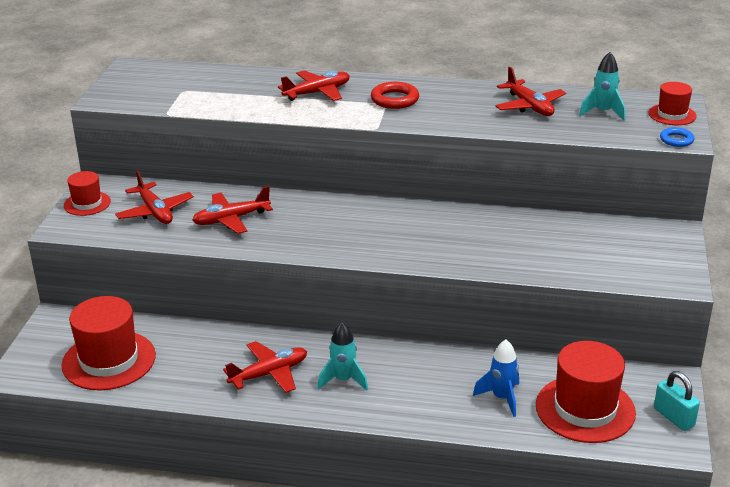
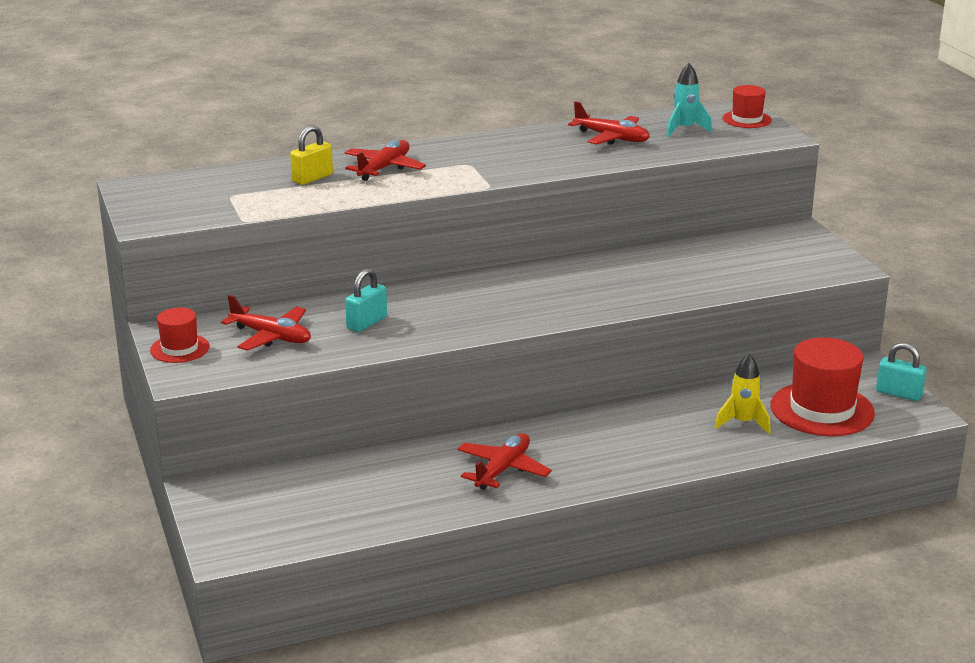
camera: 30 degrees left, 5 degrees down
red hat [61,296,156,390] -> none
red plane [192,186,273,234] -> turquoise padlock [345,269,387,332]
turquoise rocket [317,322,368,391] -> none
red ring [371,82,419,109] -> none
blue rocket [473,340,519,417] -> yellow rocket [714,354,770,434]
blue ring [660,127,694,147] -> none
none -> yellow padlock [290,125,333,185]

